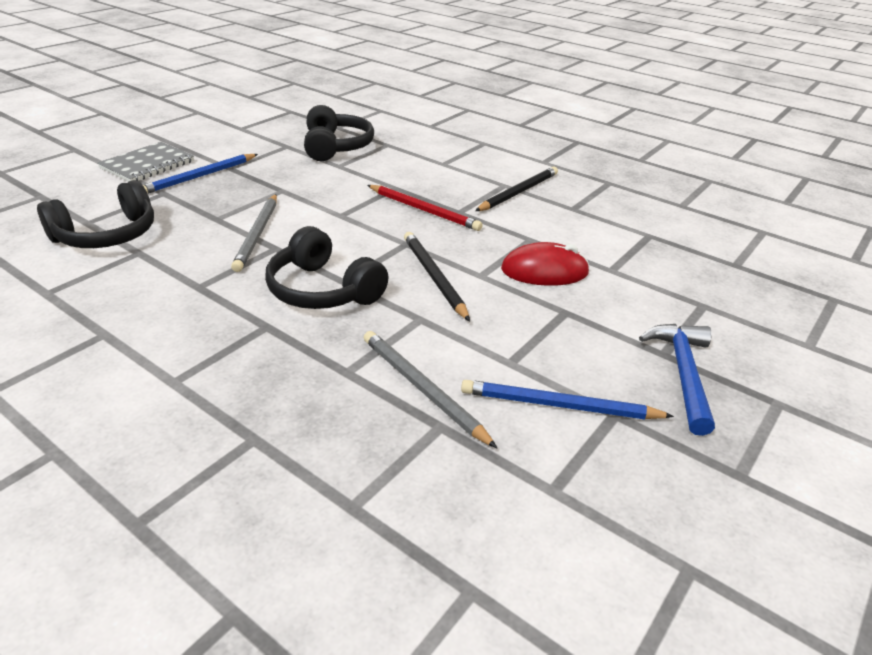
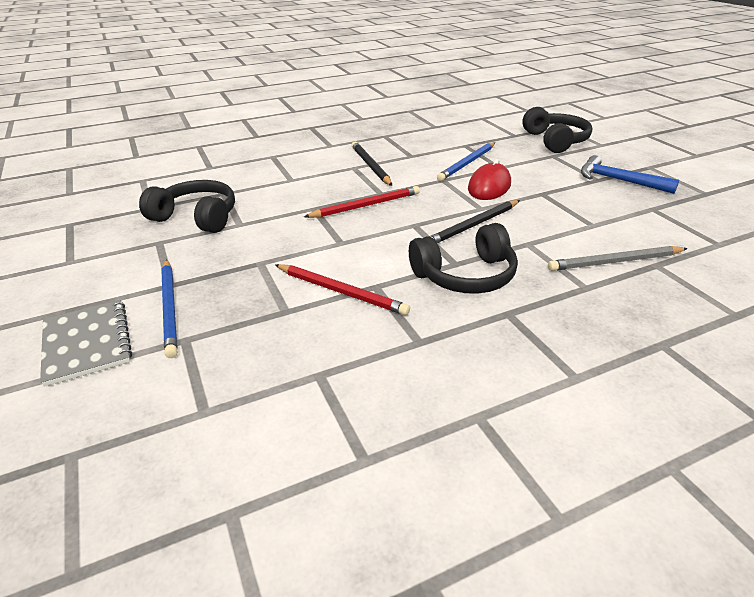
camera: 60 degrees left, 0 degrees up
black headphones [37,180,154,248] -> black headphones moved to [523,107,592,153]
grey pencil [231,194,277,272] -> red pencil [275,264,410,315]
black pencil [404,232,470,321] -> black pencil turned 45 degrees counterclockwise [430,200,520,243]
blue pencil [461,380,674,419] -> blue pencil moved to [437,142,495,181]

